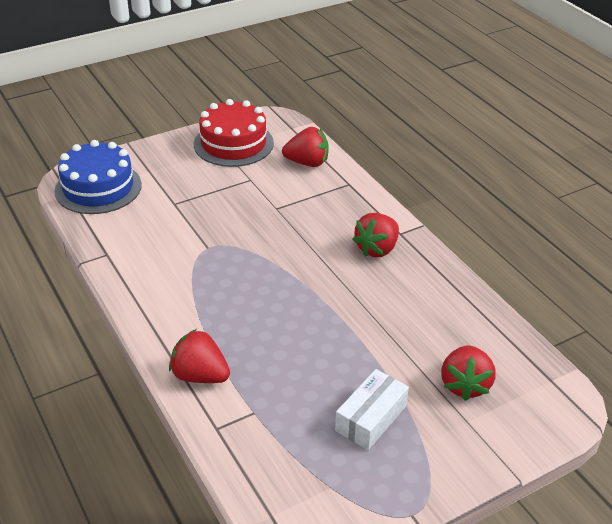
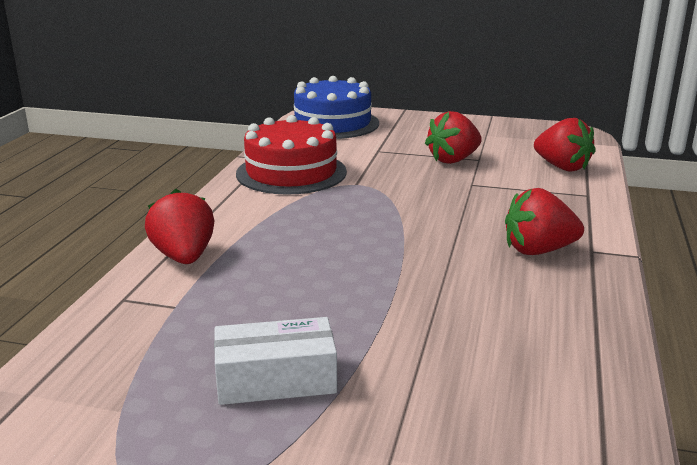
camera: 45 degrees right, 15 degrees down
red cake [194,99,274,167] -> red cake moved to [236,115,347,194]
red strawberry [441,346,496,401] -> red strawberry moved to [425,111,482,164]

